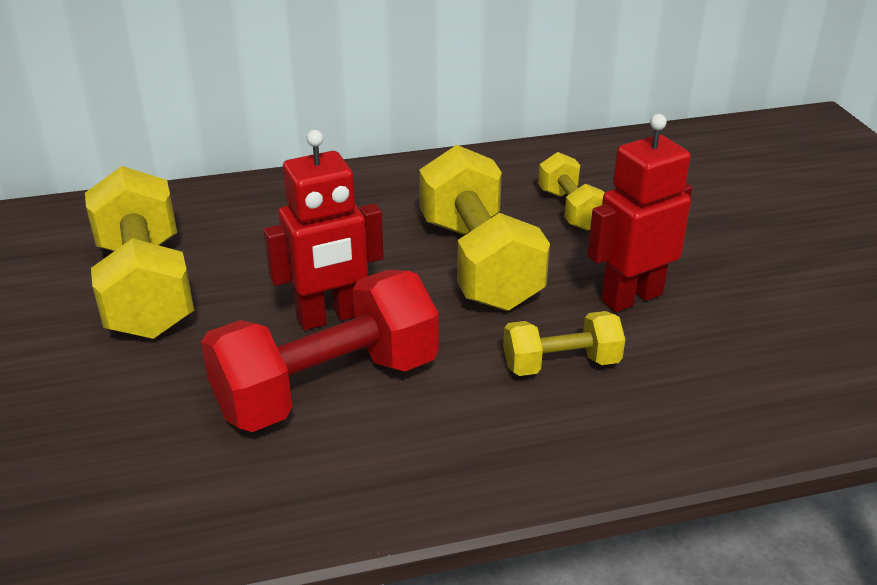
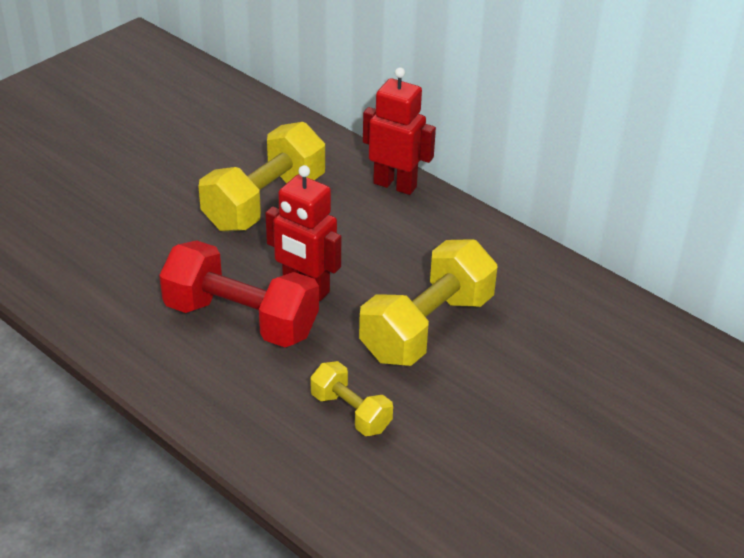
camera: 55 degrees right, 5 degrees up
yellow dumbbell [538,152,605,231] -> none
red robot [587,114,692,312] -> red robot moved to [363,67,436,195]

